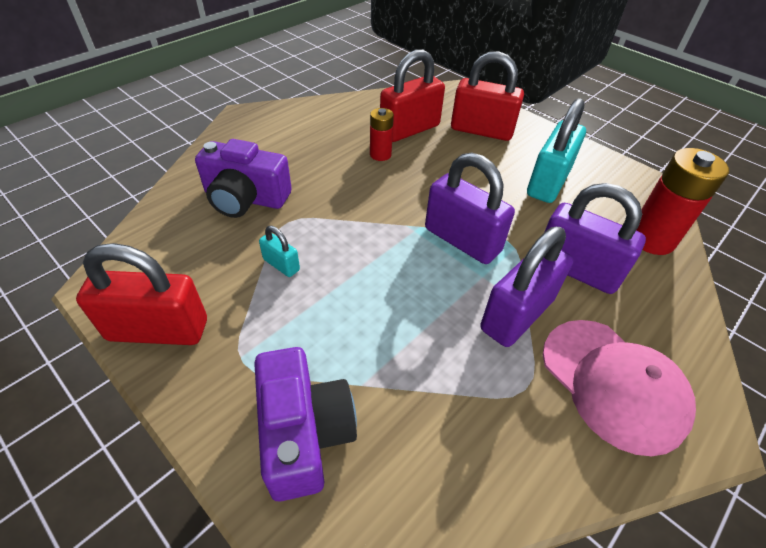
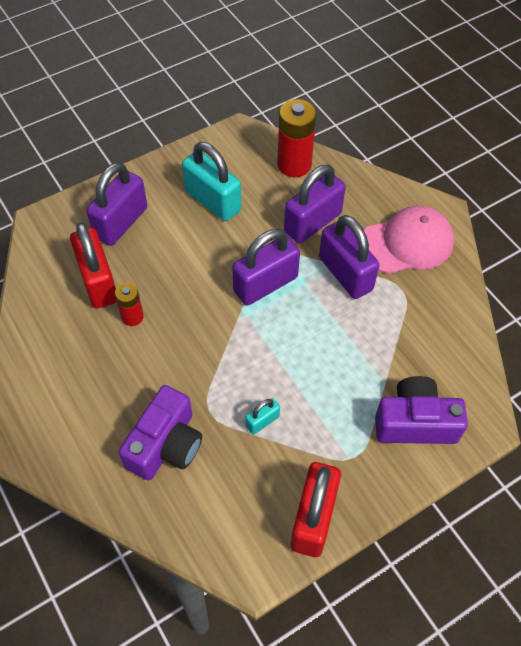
camera: 75 degrees left, 10 degrees up
red padlock [451,51,524,141] -> purple padlock [86,162,147,246]

